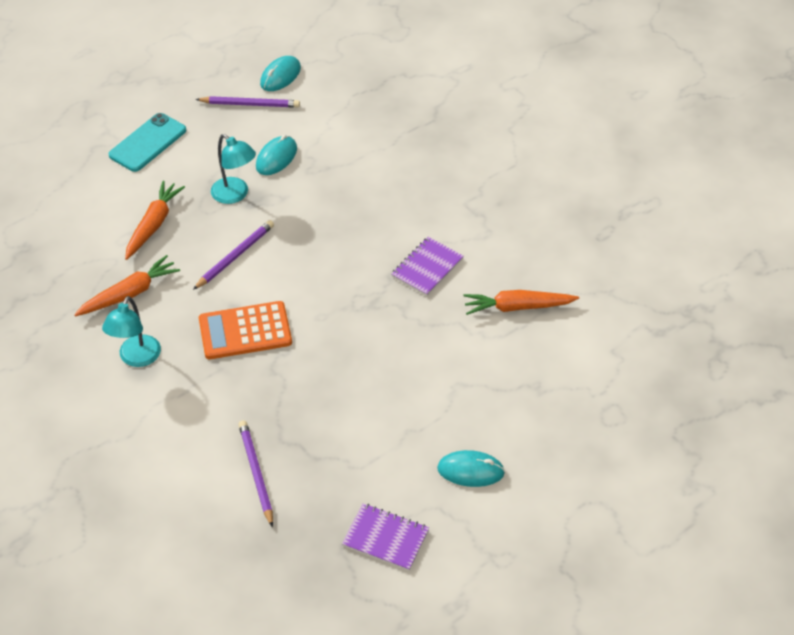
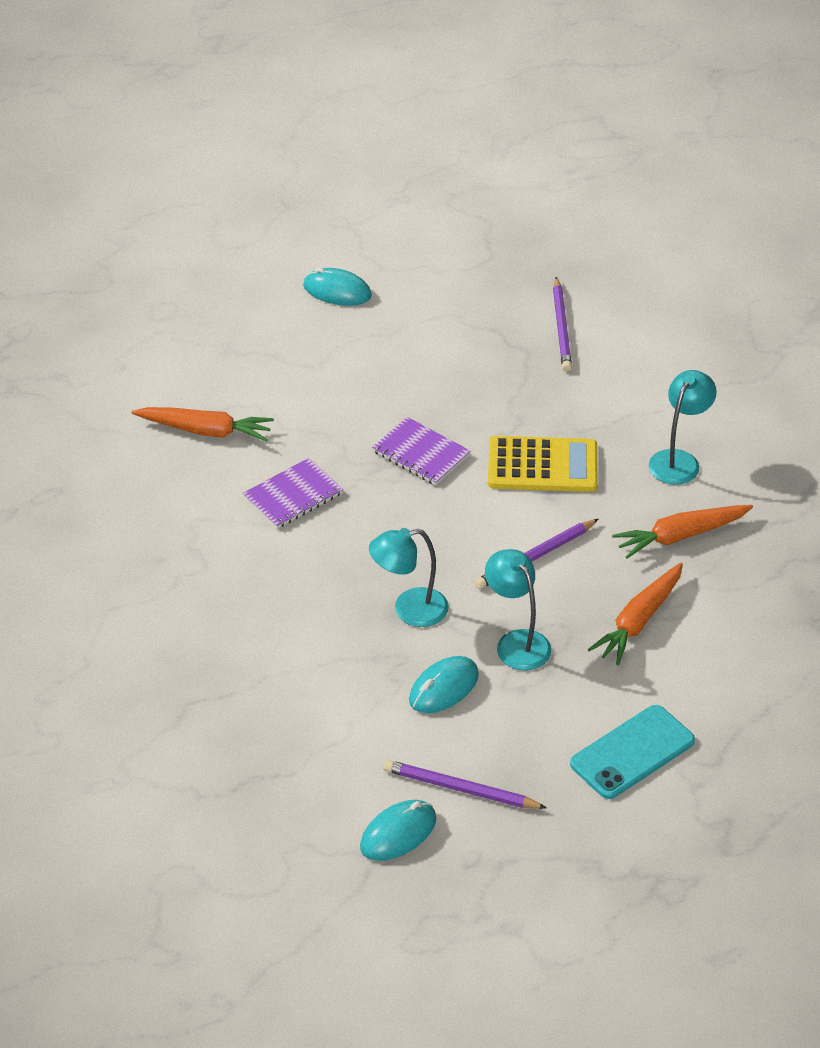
camera: 165 degrees left, 5 degrees down
orange calculator [199,301,292,359] -> yellow calculator [488,436,598,492]
purple notebook [342,503,429,571] -> purple notebook moved to [372,417,471,485]
none -> turquoise lamp [369,528,449,627]

